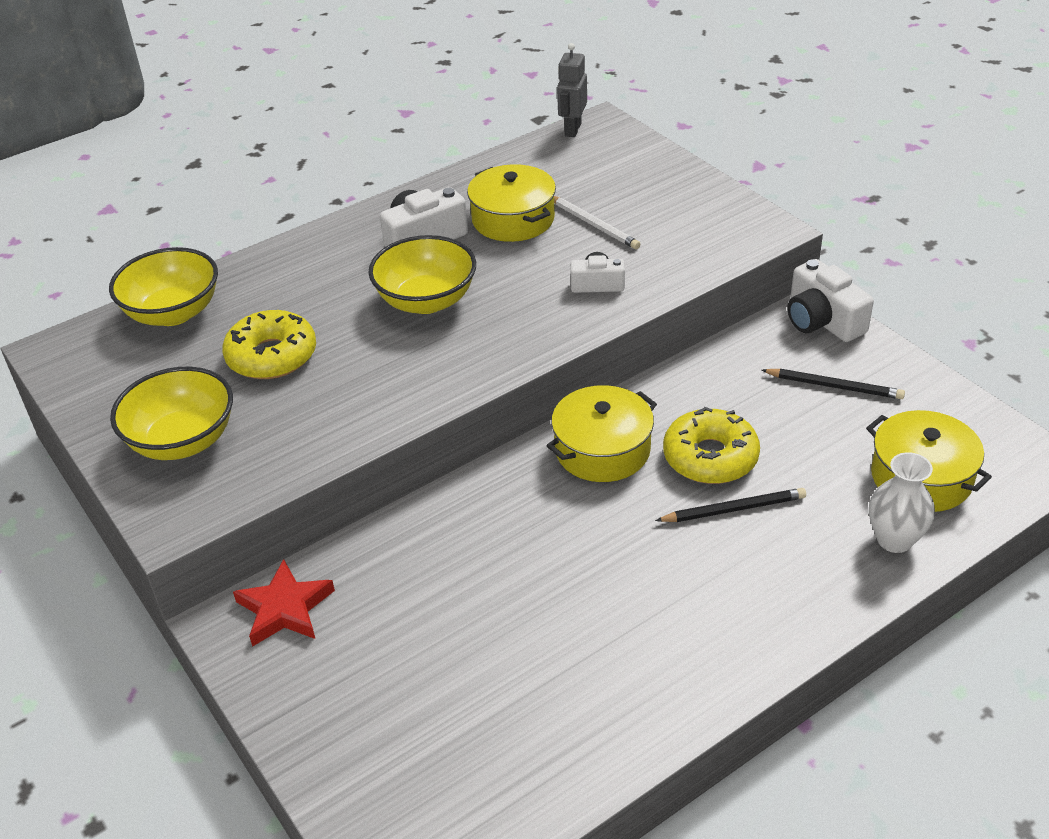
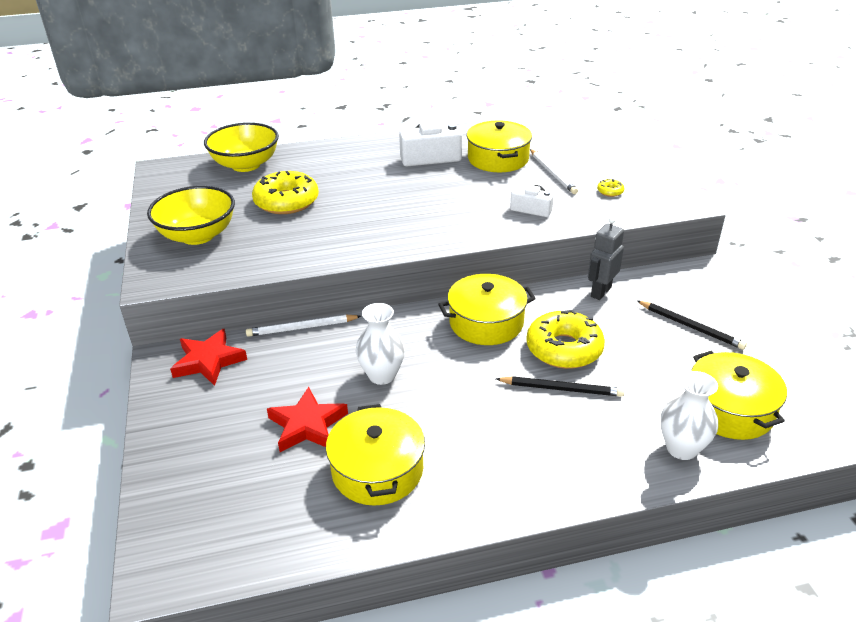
camera: 20 degrees right, 5 degrees down
yellow bowl [368,235,476,314] -> none
grey robot [557,43,587,137] -> grey robot moved to [588,217,624,300]
white camera [787,259,874,342] -> none
none -> white pencil [246,315,361,337]
none -> red star [267,387,348,452]
none -> yellow pot [326,404,425,506]
none -> white vase [356,303,405,385]
none -> yellow donut [597,179,625,197]

